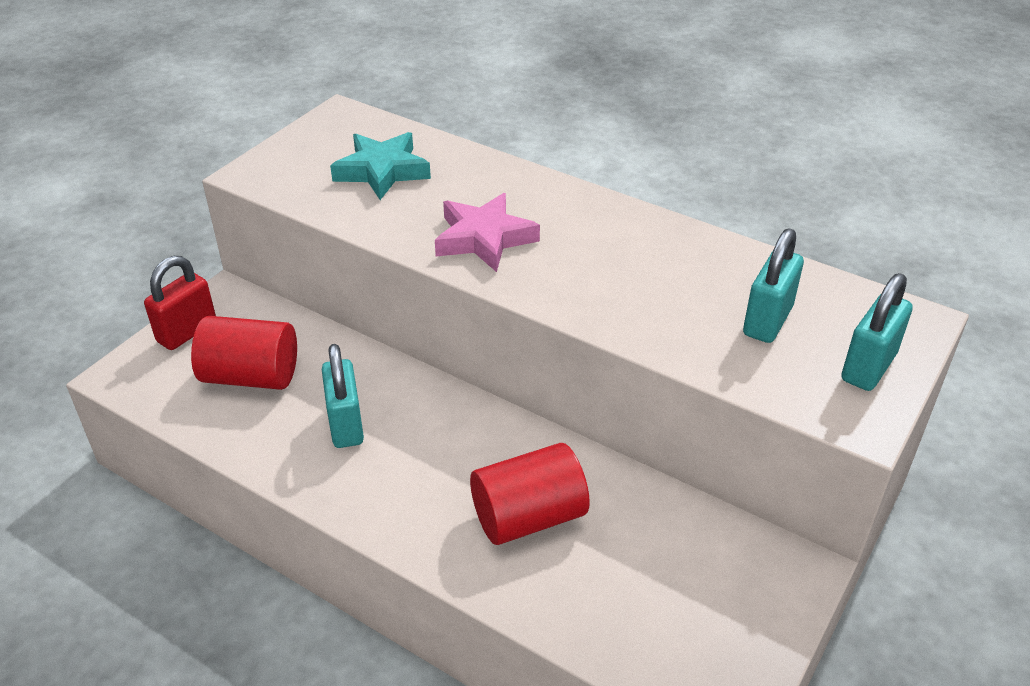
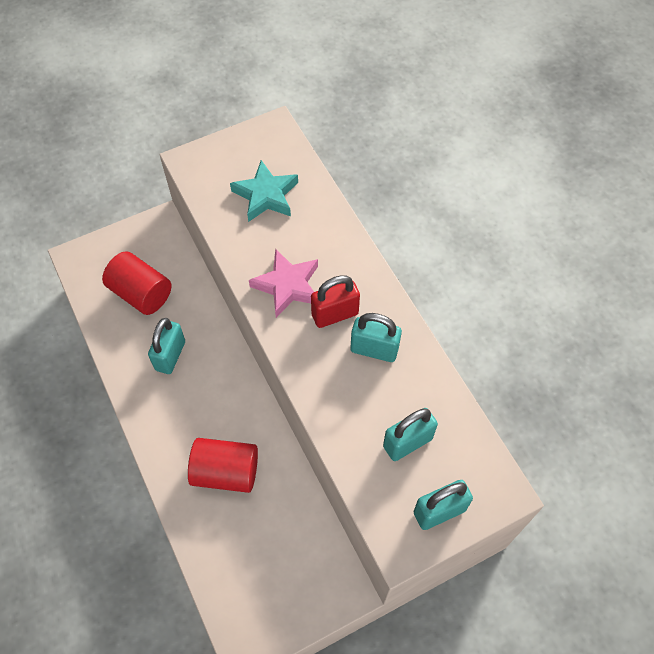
camera: 30 degrees right, 20 degrees up
red padlock [144,256,216,350] -> red padlock moved to [311,275,360,328]
none -> turquoise padlock [351,313,402,362]

